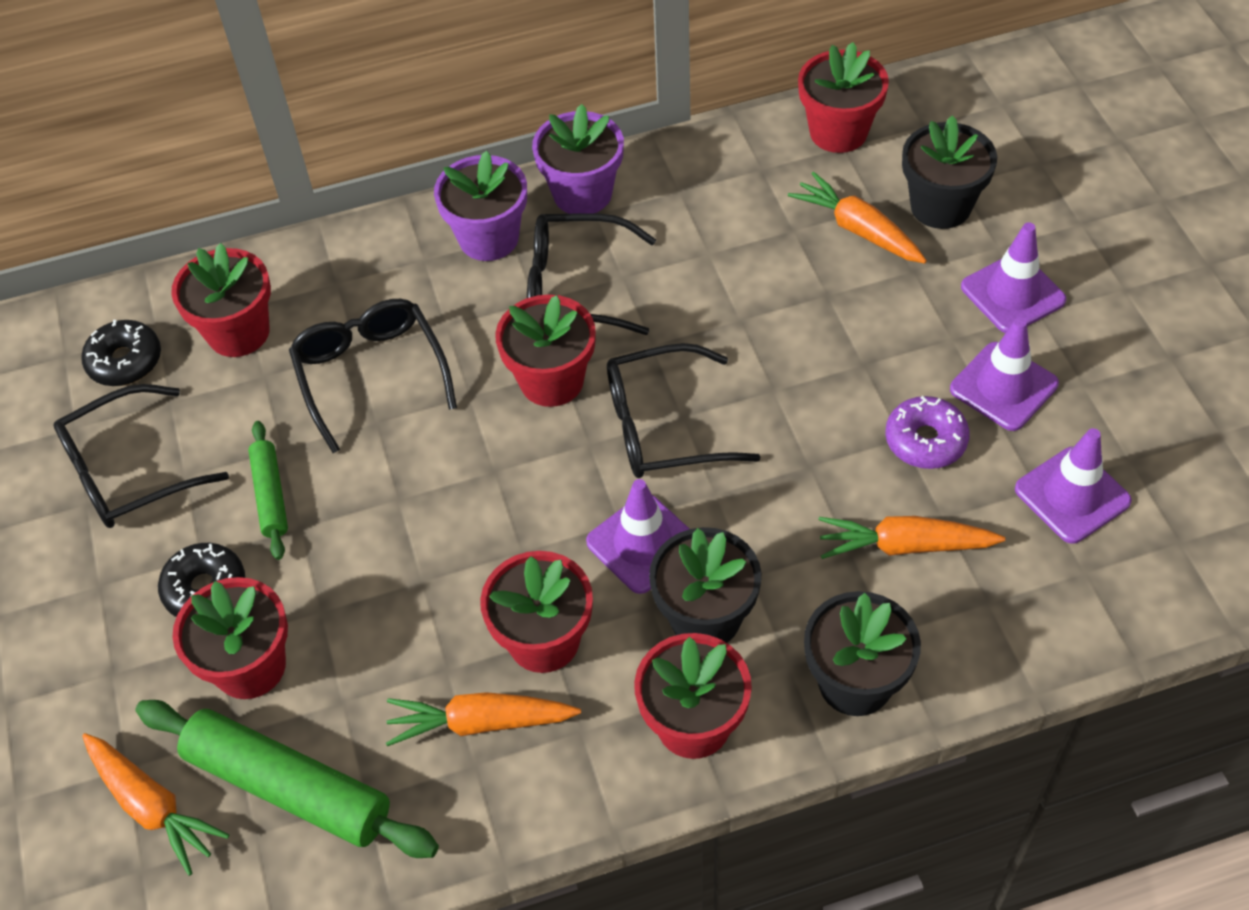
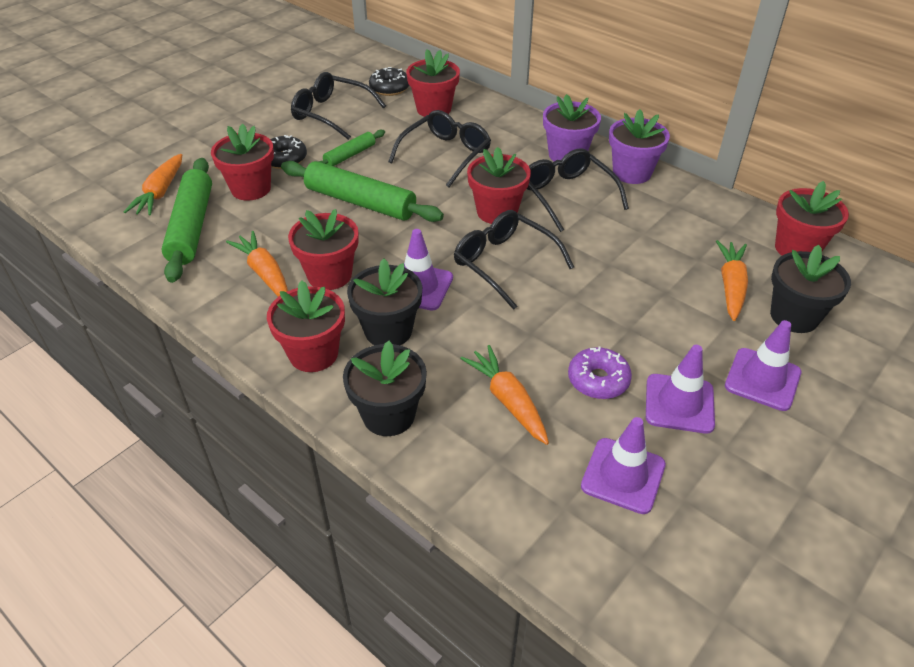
camera: 55 degrees right, 10 degrees down
none -> green rolling pin [281,161,444,222]

